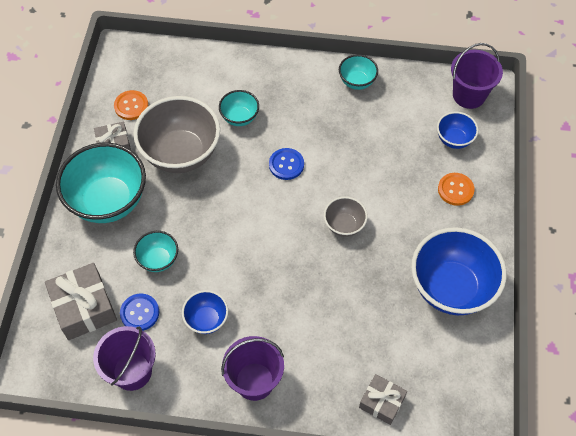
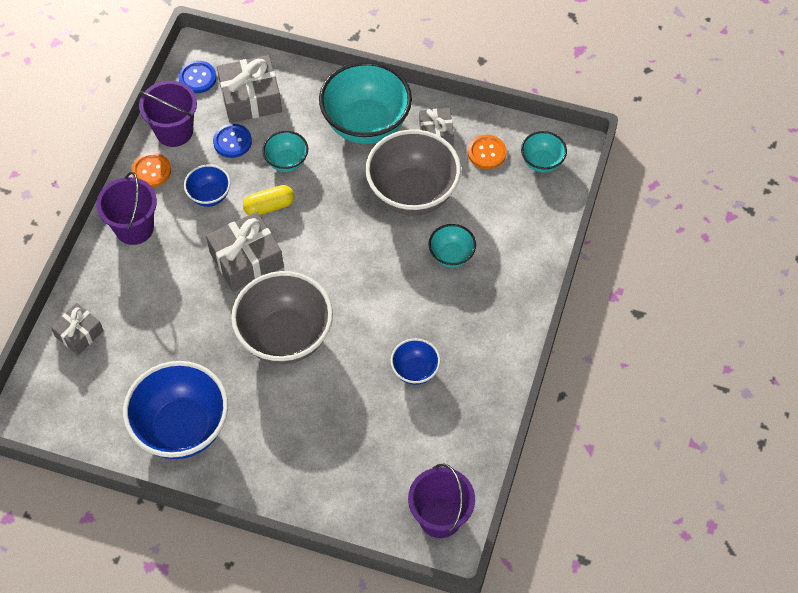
camera: 100 degrees right, 0 degrees up
blue button [269,148,304,180] -> blue button moved to [179,61,217,93]
grey bowl [324,197,368,237] -> grey bowl [231,271,333,364], size x2.03
turquoise bowl [339,54,378,90] -> turquoise bowl moved to [521,131,567,173]
blue bowl [437,112,478,149] -> blue bowl moved to [391,338,440,385]
orange button [438,173,475,206] -> orange button moved to [132,153,171,187]
none -> grey gift [206,212,284,292]
none -> yellow capsule [243,185,294,215]

